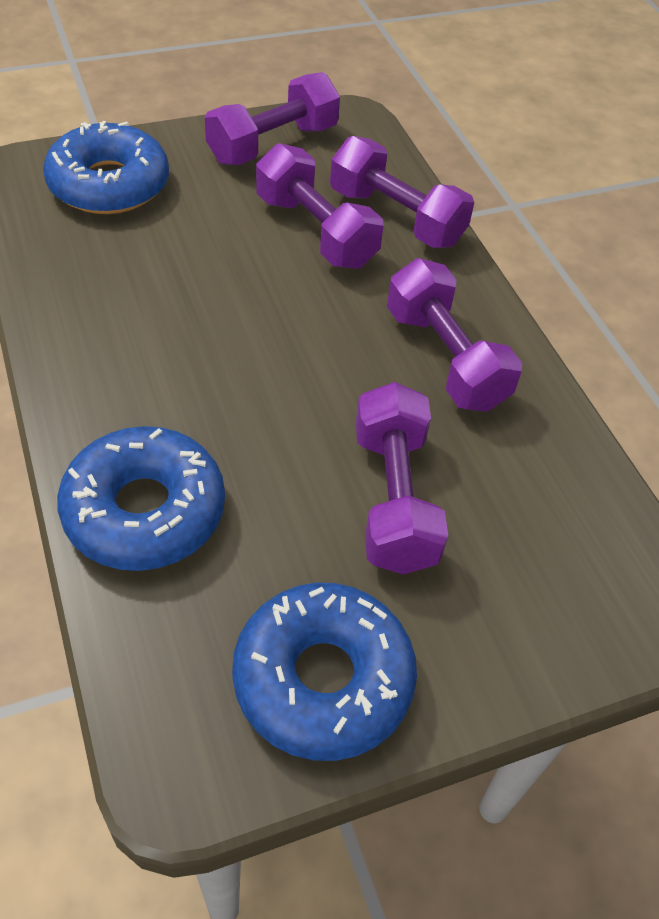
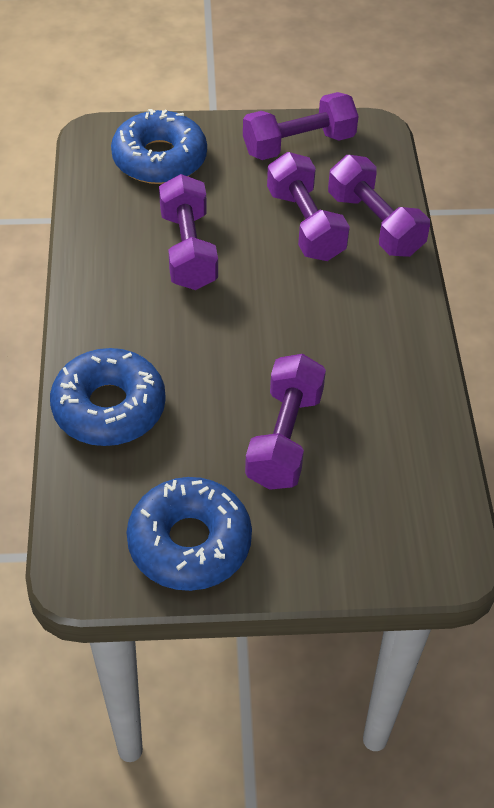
camera: 20 degrees right, 0 degrees up
purple dumbbell [387,258,522,412] -> purple dumbbell moved to [159,174,218,290]

